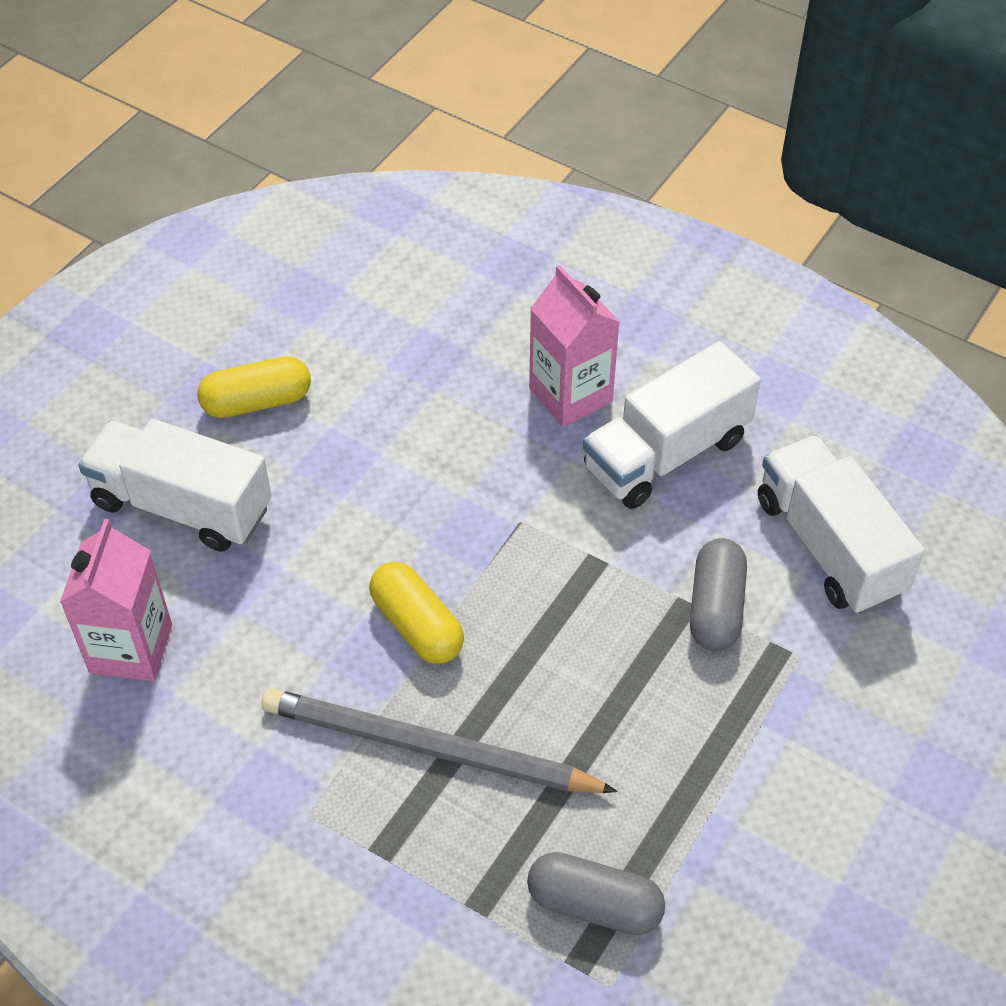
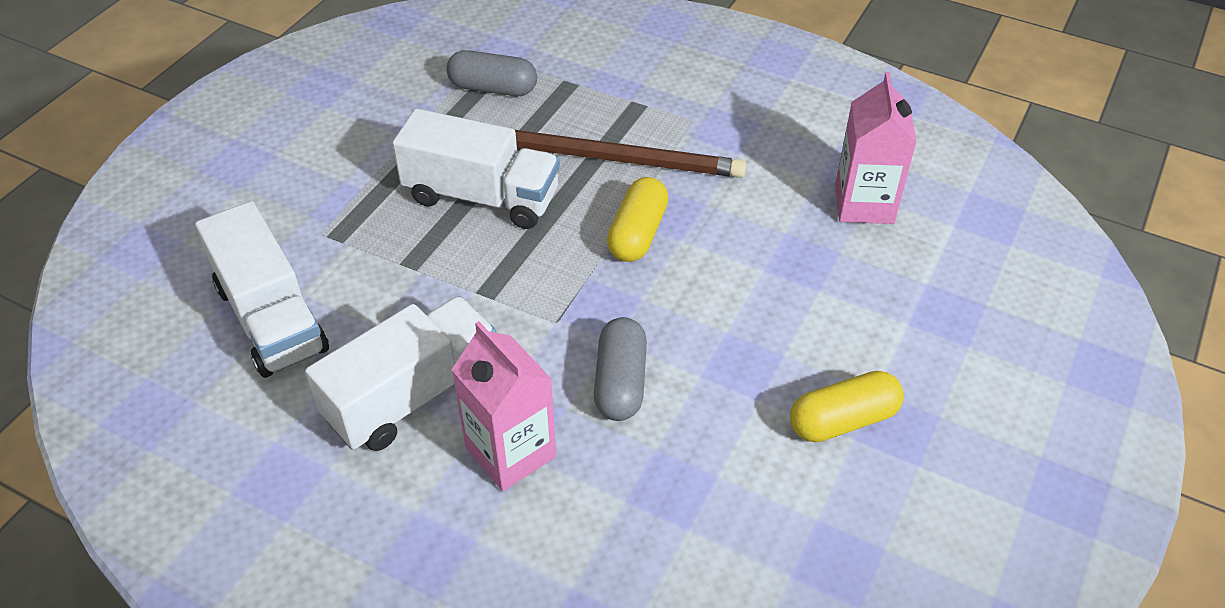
camera: 175 degrees right, 5 degrees down
white truck [78,419,271,552] -> white truck moved to [392,109,560,229]
grey pencil [262,688,618,793] -> brown pencil [515,130,746,178]
yellow capsule [369,562,464,664] -> yellow capsule turned 60 degrees clockwise [607,177,669,262]
grey capsule [690,538,747,651] -> grey capsule moved to [594,317,647,421]

